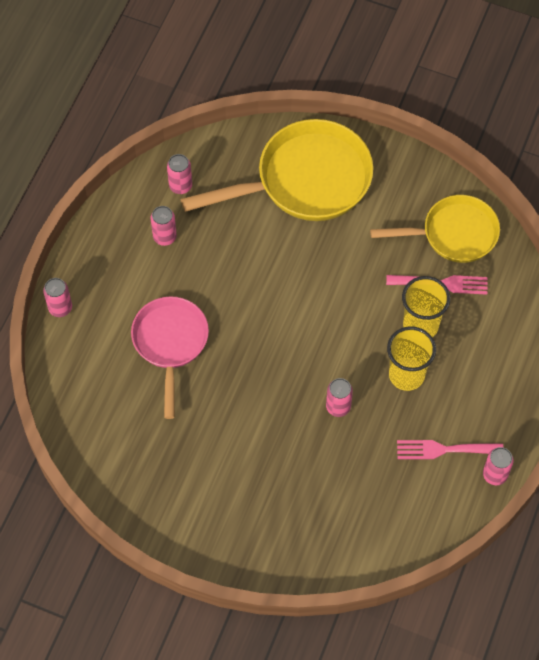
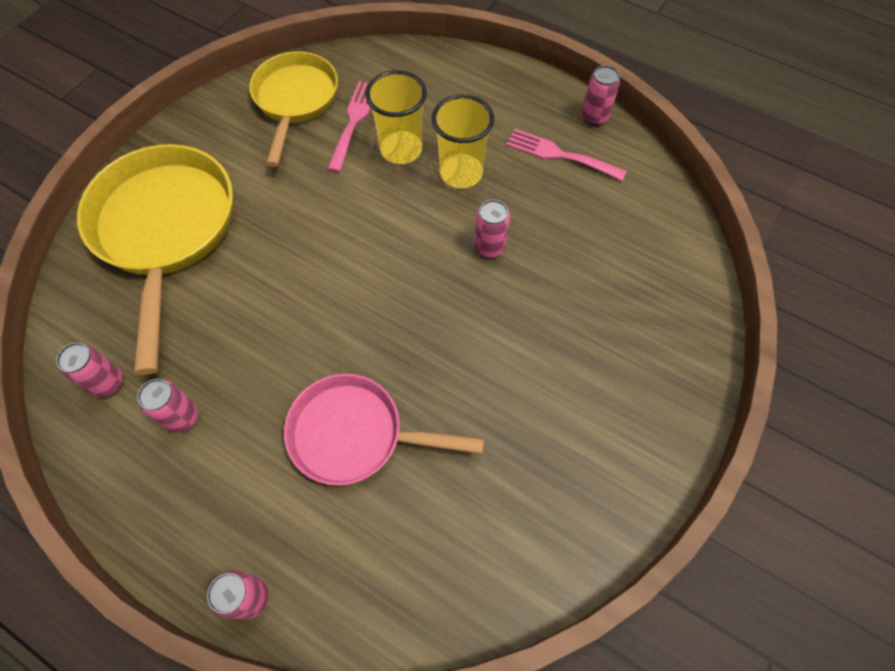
camera: 80 degrees left, 0 degrees up
pink fork [397,440,504,459] -> pink fork turned 105 degrees clockwise [506,129,627,181]

